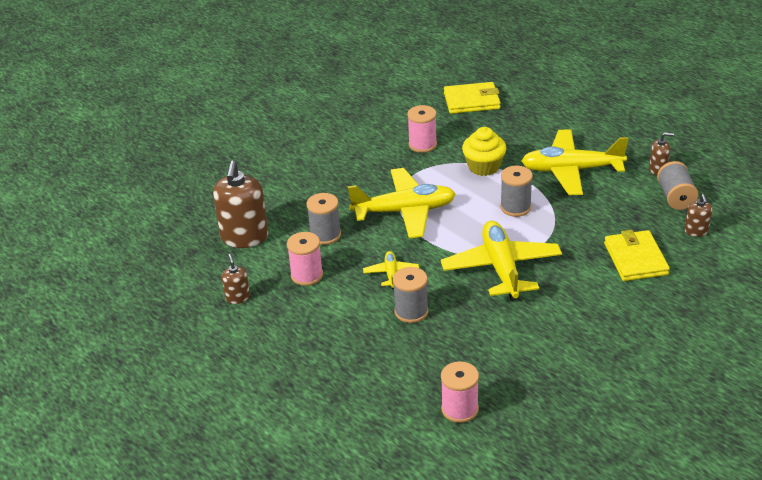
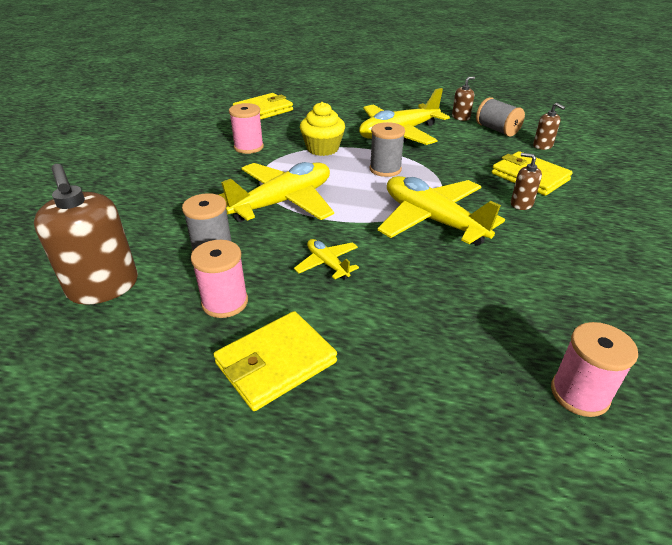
camera: 35 degrees left, 0 degrees up
brown soap dispenser [222,254,250,304] -> brown soap dispenser moved to [511,153,542,210]
grey spool [393,267,428,323] -> none
none -> yellow wallet [213,311,337,411]

